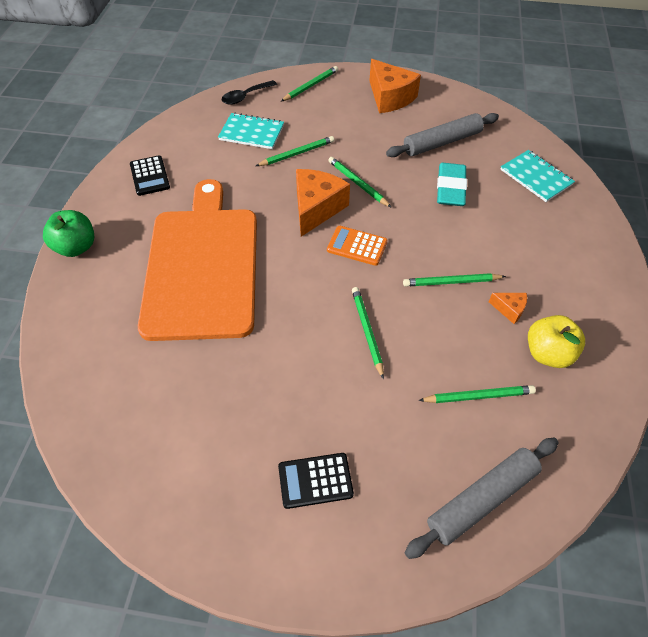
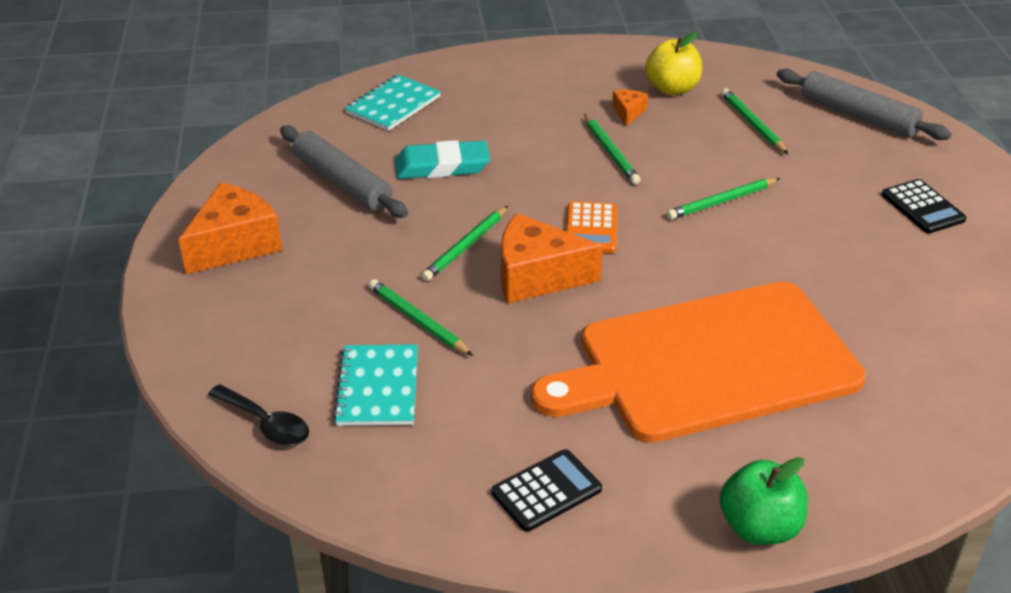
camera: 105 degrees left, 15 degrees down
green pencil [281,66,338,101] -> none

